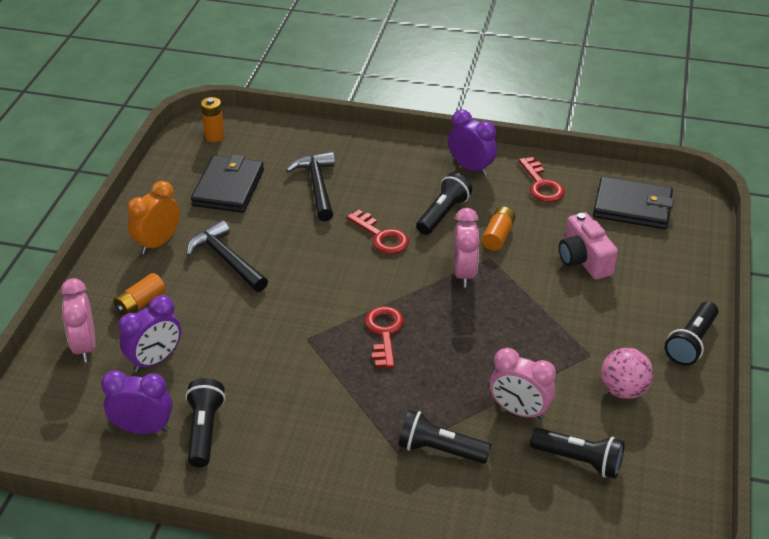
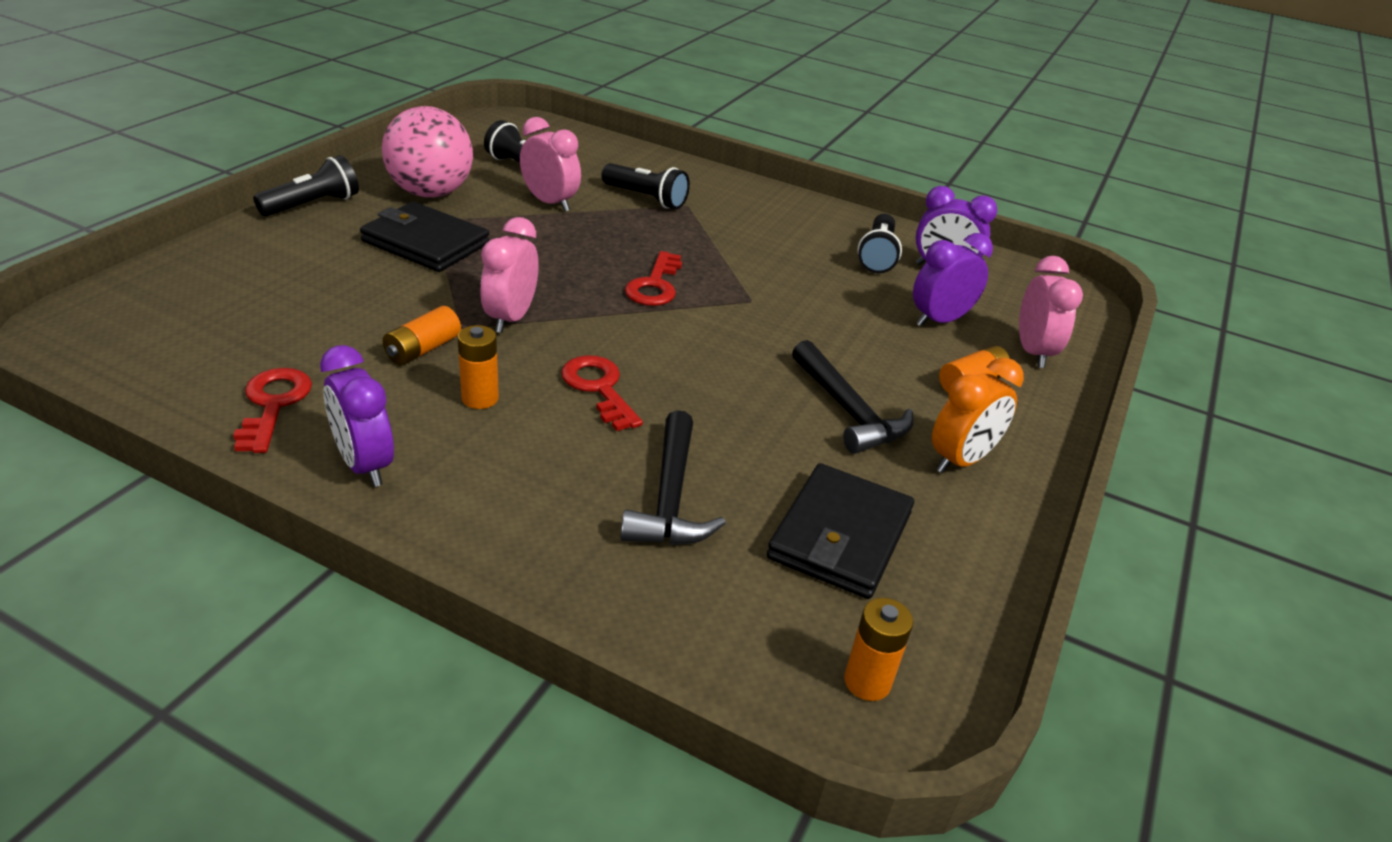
camera: 170 degrees left, 5 degrees down
black flashlight [416,173,472,235] -> orange battery [457,325,499,409]
pink camera [559,212,618,280] -> none
black wallet [593,176,674,229] -> black wallet moved to [360,202,490,272]
pink ball [601,348,653,399] -> pink ball [382,106,473,198], size x1.57

